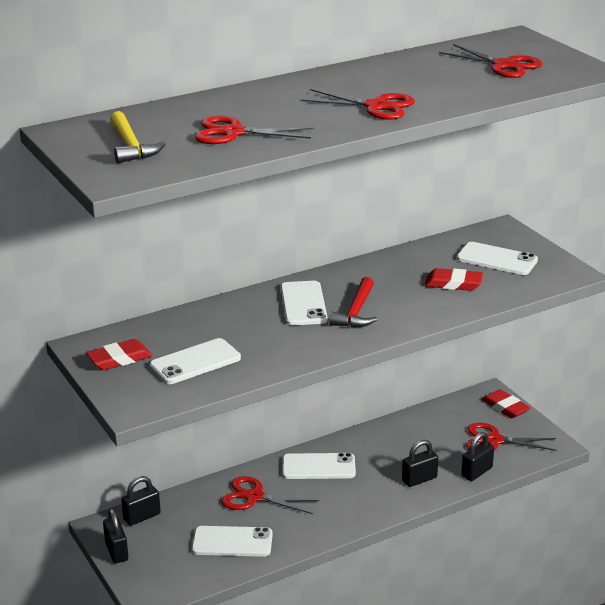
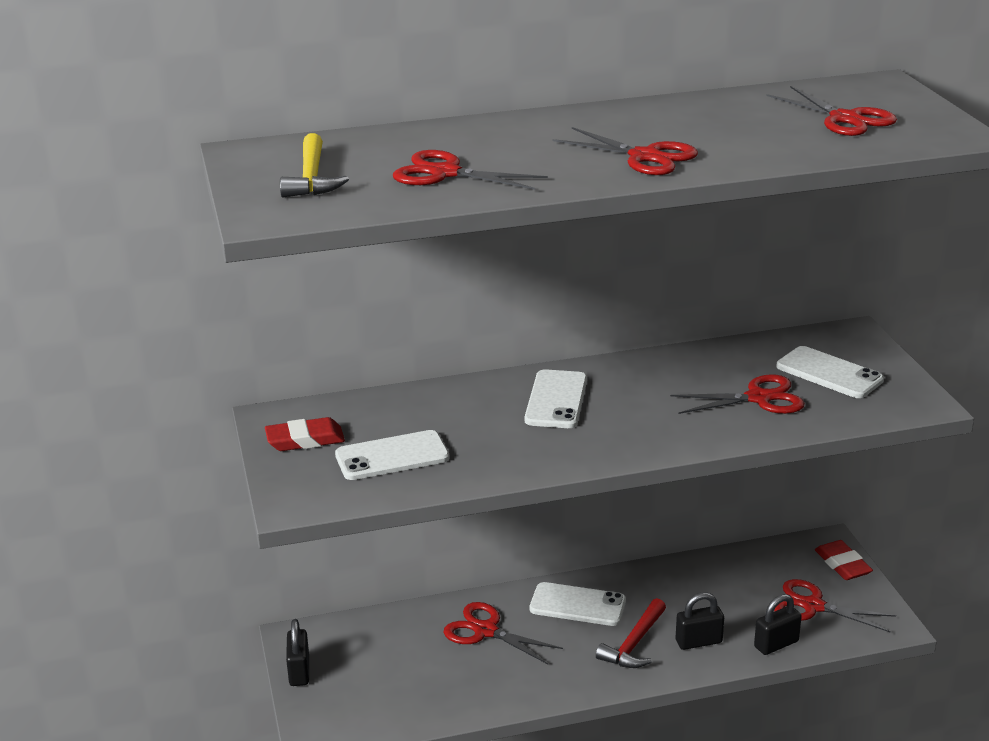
camera: 15 degrees right, 0 degrees up
black padlock [121,476,161,526] -> none
white phone [192,526,273,557] -> none
red hammer [329,277,377,328] -> red hammer moved to [596,598,666,668]
red eraser [425,268,483,291] -> red scissors [670,374,805,414]

